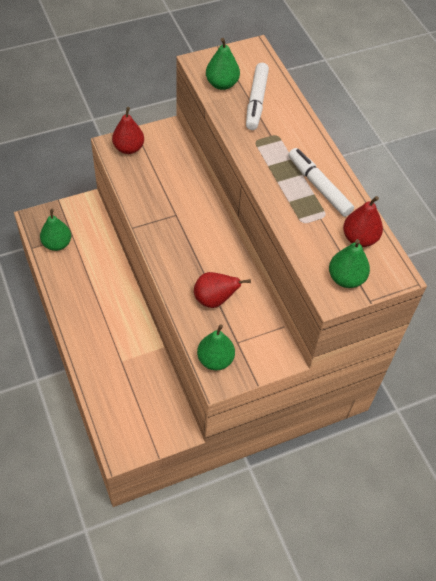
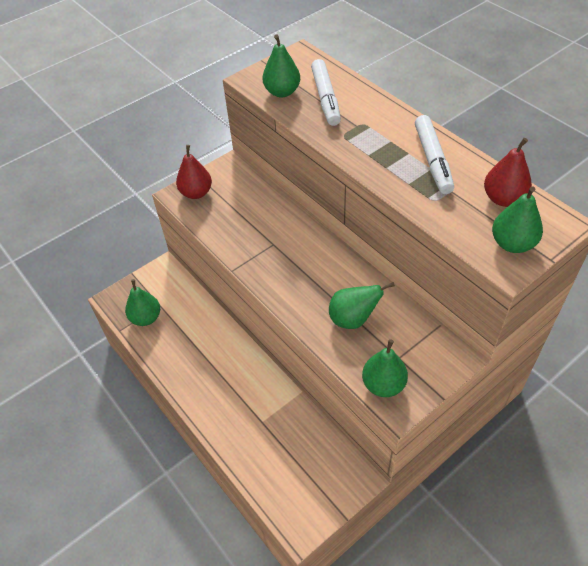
camera: 10 degrees left, 5 degrees down
red pear [194,272,251,308] -> green pear [329,282,395,329]
white marker [288,148,354,217] -> white marker turned 135 degrees counterclockwise [415,115,454,194]

